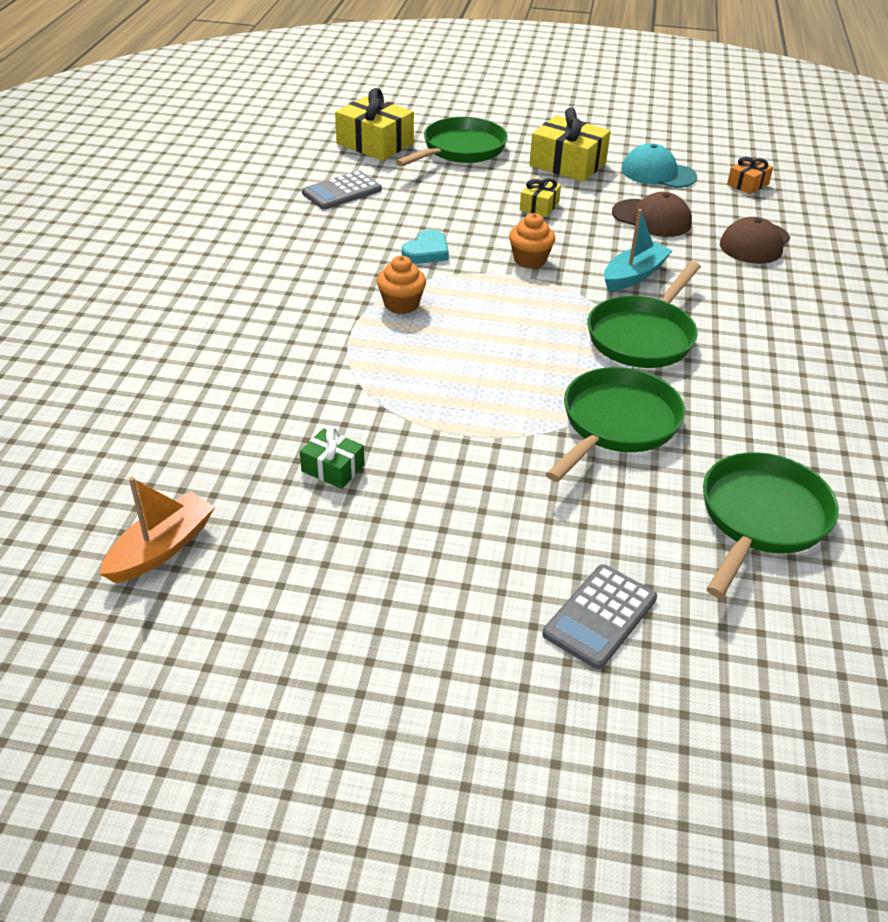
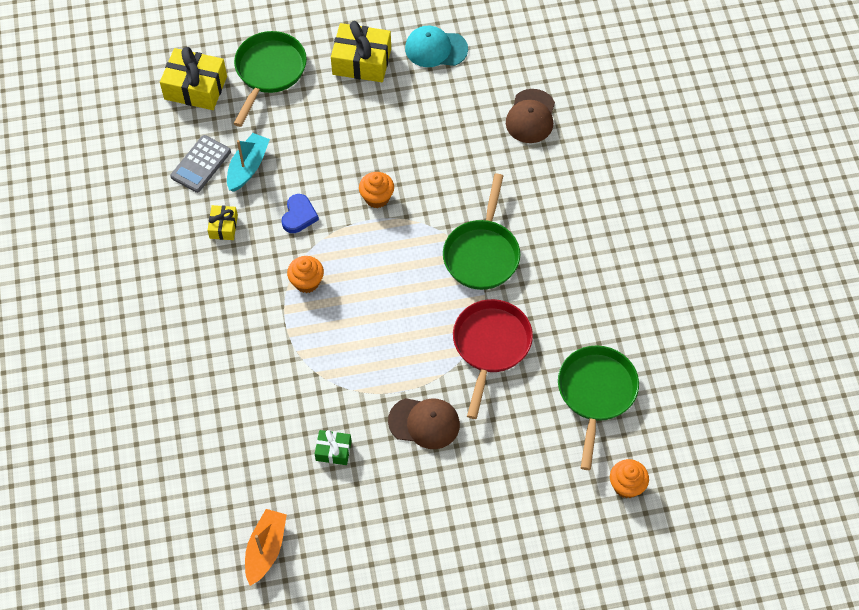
camera: 20 degrees left, 20 degrees up
turquoise heart [402,230,449,264] -> blue heart [282,194,319,233]
yellow gift [520,178,561,217] -> yellow gift moved to [207,205,238,240]
grey calculator [542,564,657,669] -> none
green pan [546,367,685,482] -> red pan [453,299,533,419]
turquoise boat [604,209,673,291] -> turquoise boat moved to [227,133,270,192]
brown cap [612,192,692,237] -> brown cap moved to [388,398,460,449]
orange gift [727,157,773,194] -> none
none -> orange cupcake [610,459,649,498]

